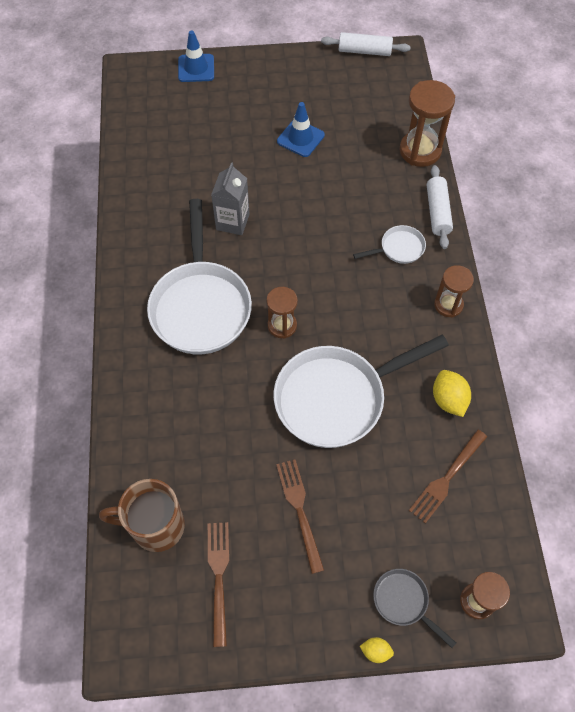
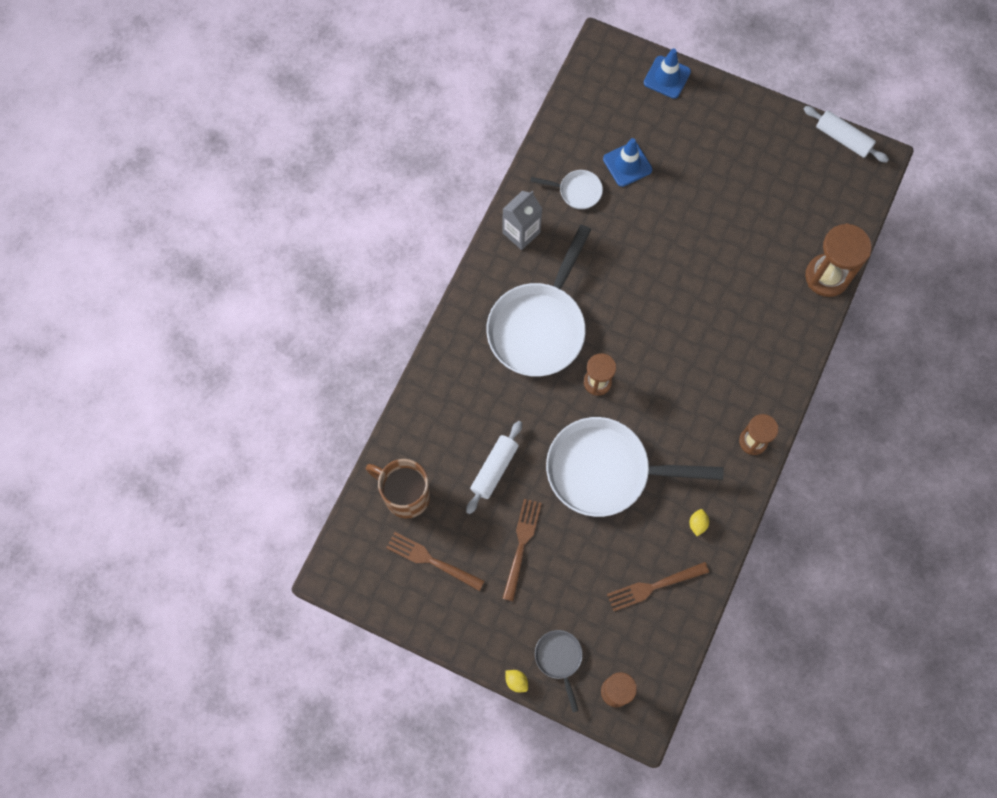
camera: 30 degrees right, 10 degrees up
brown fork [208,522,229,647] -> brown fork turned 90 degrees counterclockwise [386,532,485,591]
grey carton [211,162,250,235] -> grey carton moved to [503,191,542,250]
blue traffic cone [277,102,325,157] -> blue traffic cone moved to [603,138,652,187]
white pan [353,225,426,264] -> white pan moved to [530,170,603,209]
white rolling pin [427,165,453,249] -> white rolling pin moved to [466,421,522,514]
yellow lemon [433,370,471,417] -> yellow lemon [689,509,709,536], size x0.57

